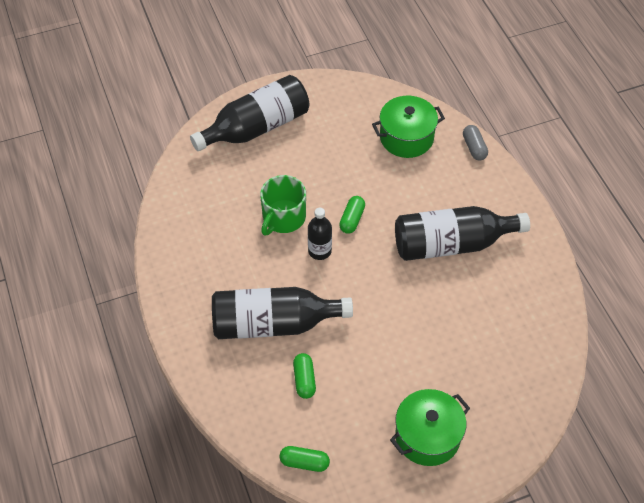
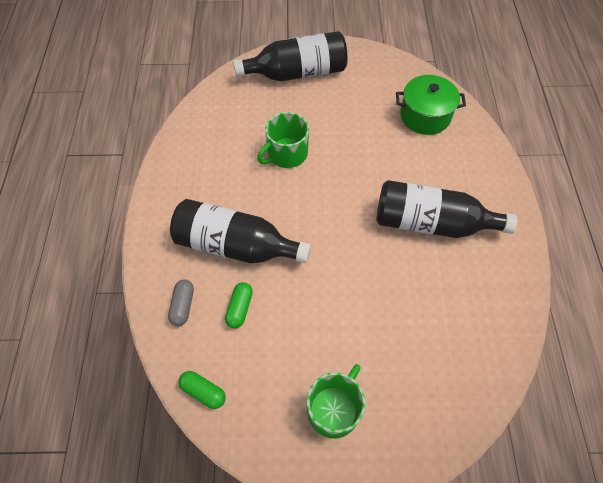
camera: 20 degrees right, 5 degrees up
black bottle [308,208,332,260] -> none
green capsule [339,196,365,234] -> none
green pot [390,389,470,466] -> green mug [307,364,366,438]
grey capsule [463,125,488,160] -> grey capsule moved to [168,280,194,326]

